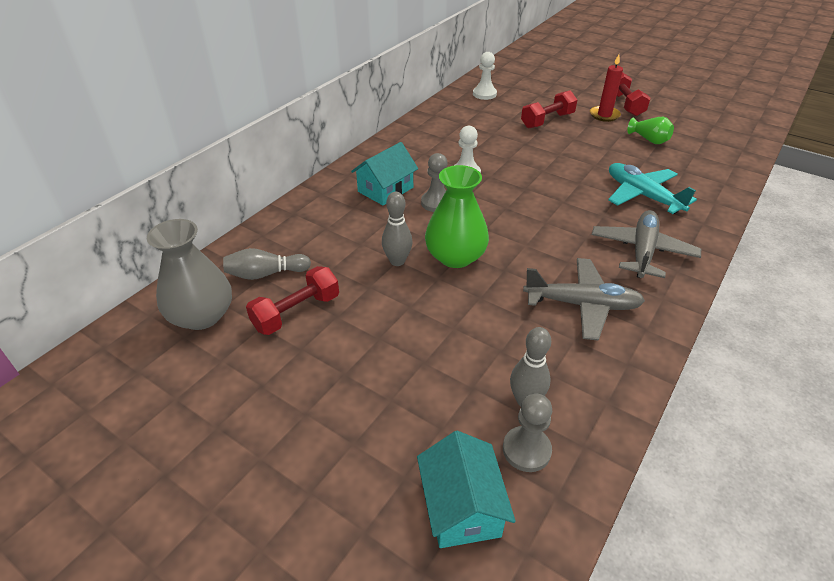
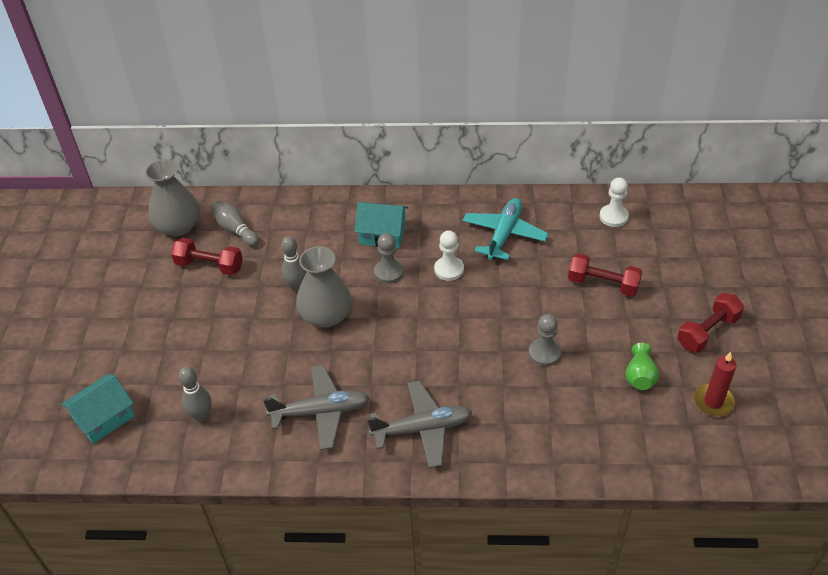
camera: 60 degrees right, 5 degrees up
green vase [425,165,489,268] -> grey vase [296,246,352,327]
grey pawn [503,394,552,472] -> grey pawn moved to [529,314,561,366]
grey plane [523,258,645,341] -> grey plane turned 75 degrees counterclockwise [263,365,370,450]
red candle [590,55,623,122] -> red candle moved to [694,352,737,417]
turquoise plane [608,163,697,214] -> turquoise plane moved to [462,198,549,260]

